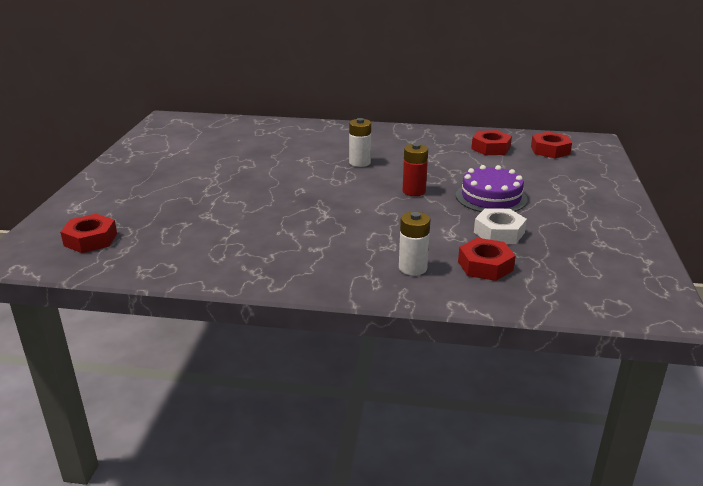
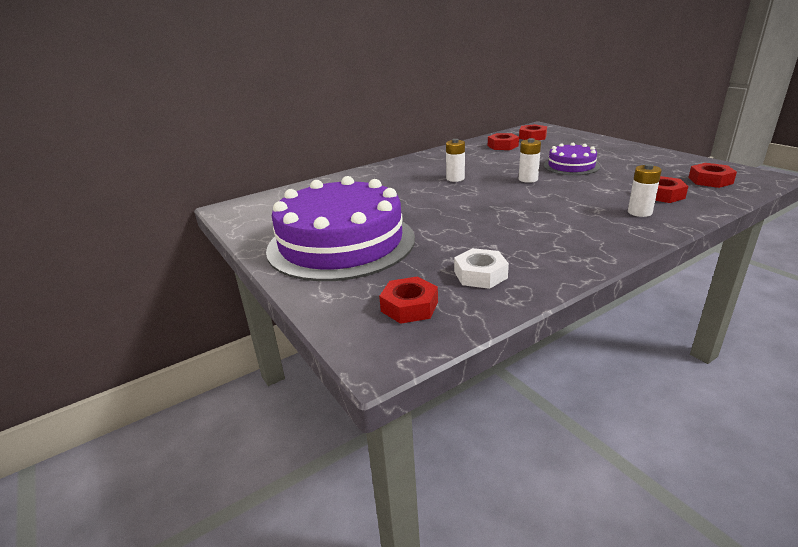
camera: 40 degrees left, 0 degrees up
red battery [403,143,428,196] -> white battery [519,138,541,183]
white nut [474,208,527,244] -> white nut moved to [454,248,509,289]
none -> purple cake [266,176,415,281]
none -> red nut [688,163,737,188]

